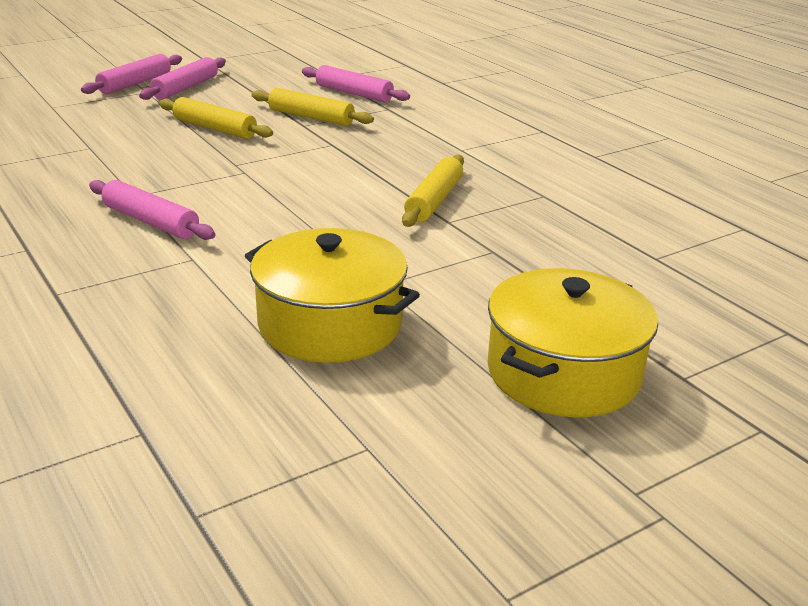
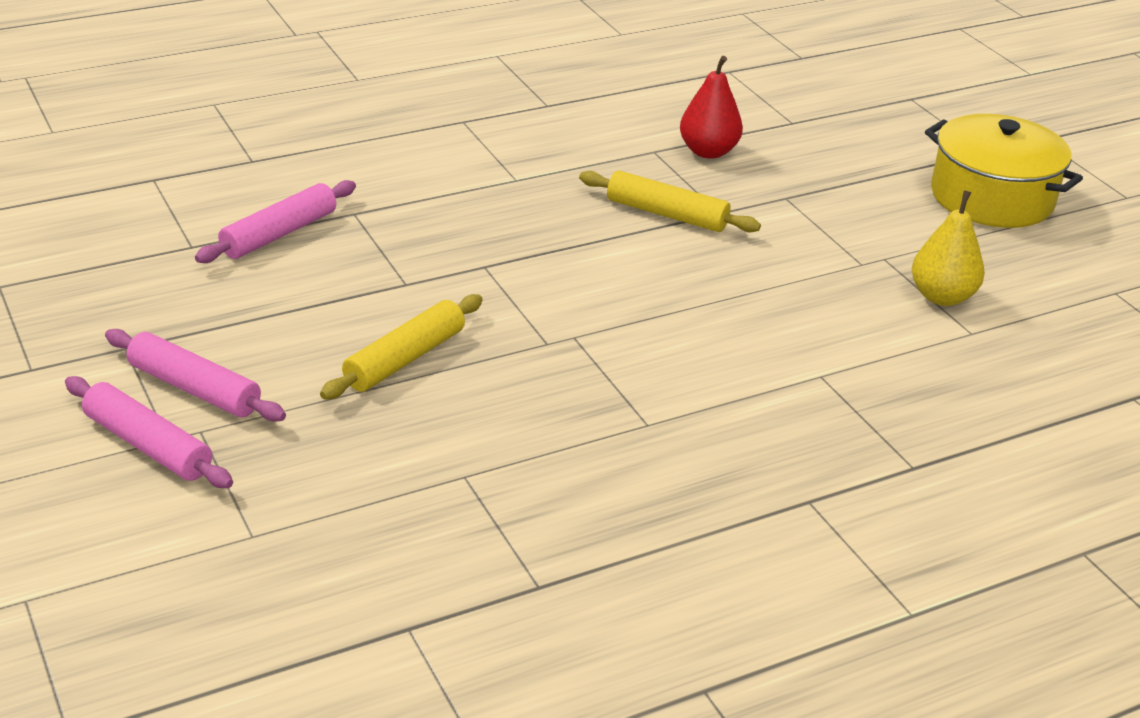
camera: 85 degrees left, 5 degrees up
pink rolling pin [89,180,215,240] -> none
yellow pot [245,228,420,363] -> yellow pear [912,190,985,306]
yellow rolling pin [251,88,374,126] -> none
none -> red pear [680,56,743,159]

